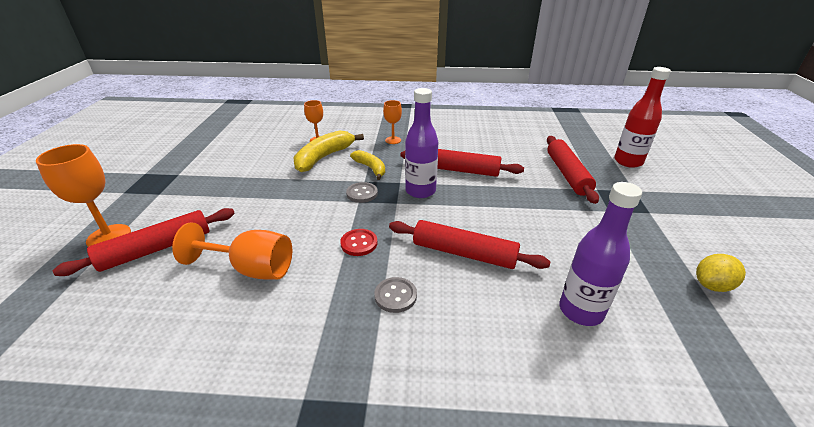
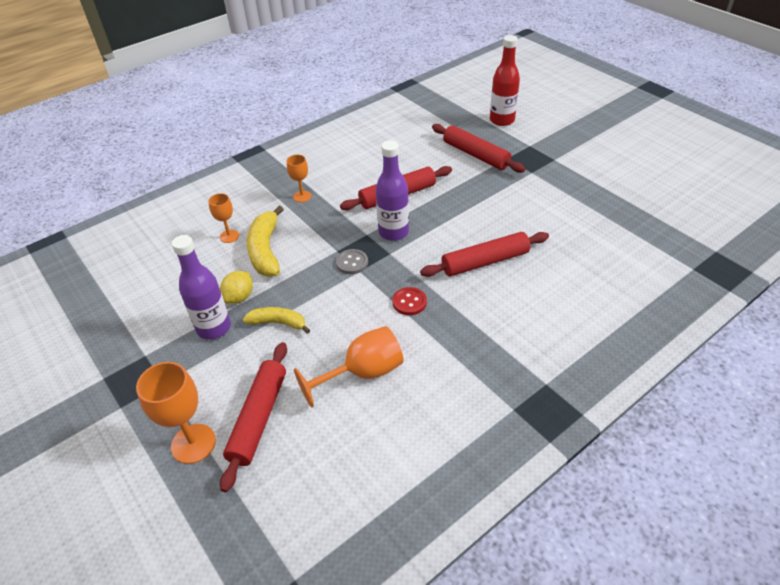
camera: 40 degrees left, 10 degrees up
yellow banana [350,150,385,180] -> yellow banana moved to [242,307,310,334]
grey button [374,277,417,313] -> none
purple bottle [559,182,642,326] -> purple bottle moved to [172,235,231,340]
yellow lemon [696,254,746,292] -> yellow lemon moved to [220,271,253,304]

